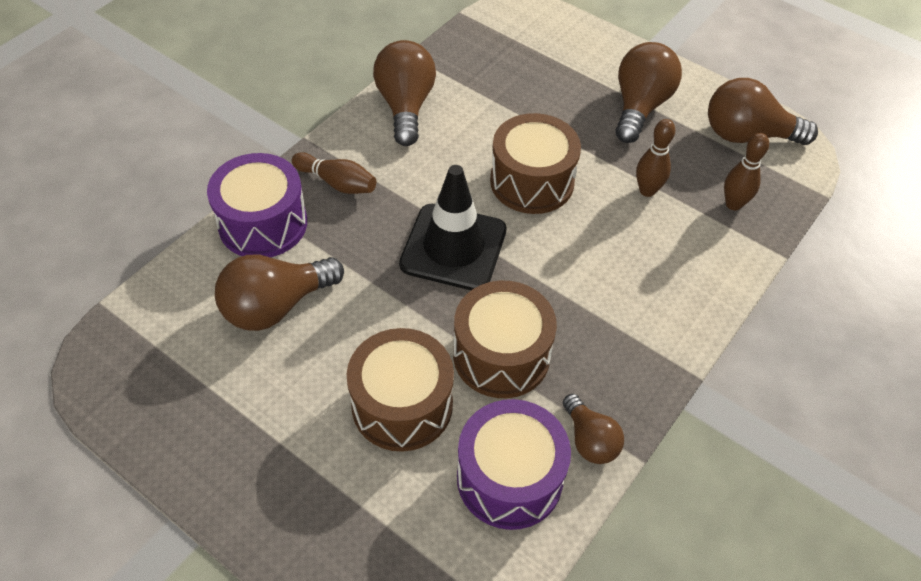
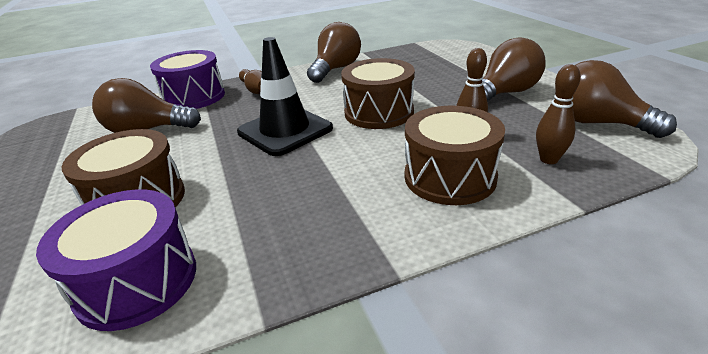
camera: 35 degrees right, 20 degrees down
brown drum [453,281,557,398] -> brown drum moved to [405,106,505,205]
brown light bulb [563,394,624,464] -> none

